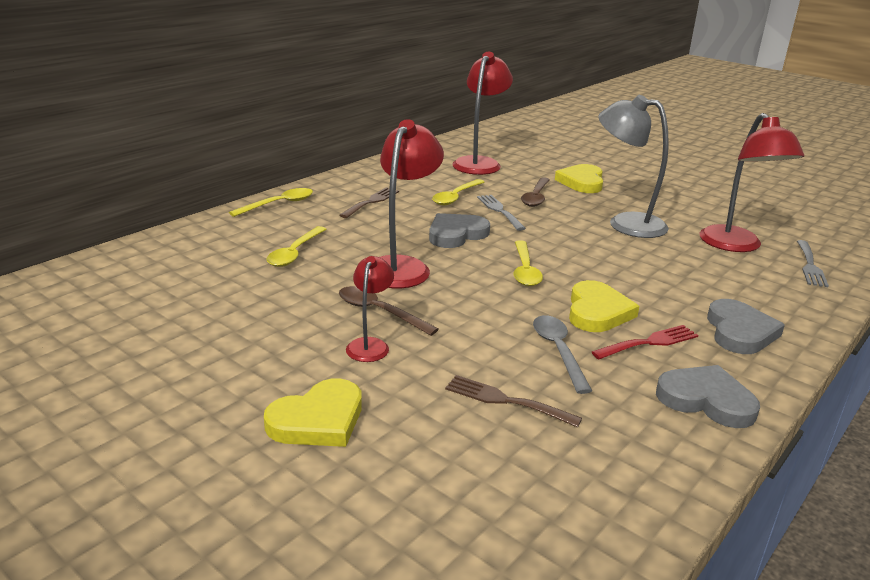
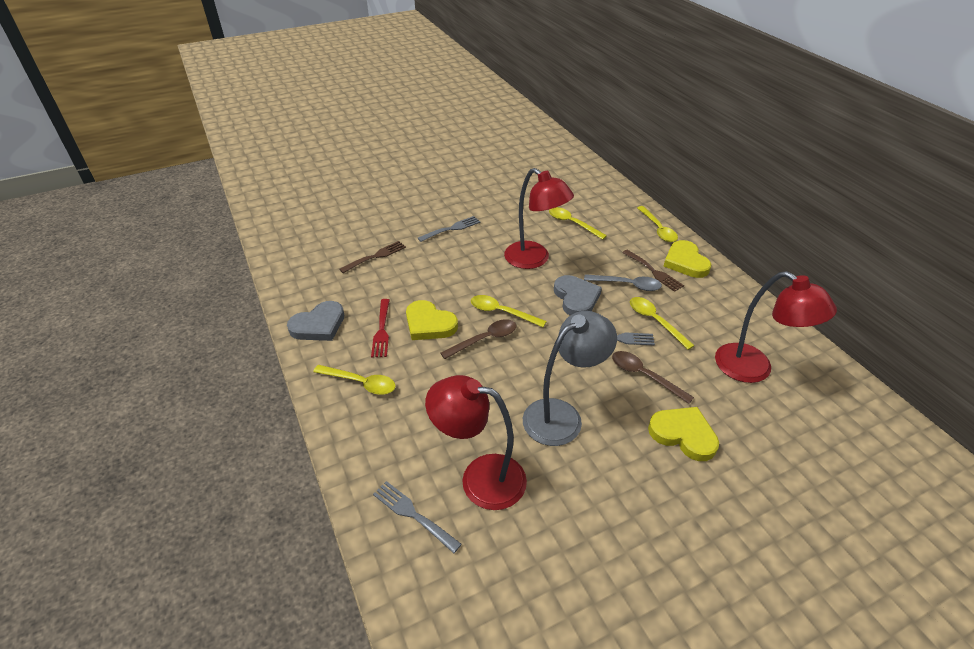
camera: 115 degrees right, 15 degrees up
yellow heart [264,378,362,447] -> yellow heart moved to [663,240,711,278]
brown spoon [339,286,439,336] -> brown spoon moved to [440,319,516,359]
red lamp [346,256,394,362] -> grey fork [418,216,480,242]
grey spoon [533,315,592,394] -> grey spoon moved to [584,274,662,291]
grey heart [707,299,785,354] -> yellow spoon [313,365,396,395]

